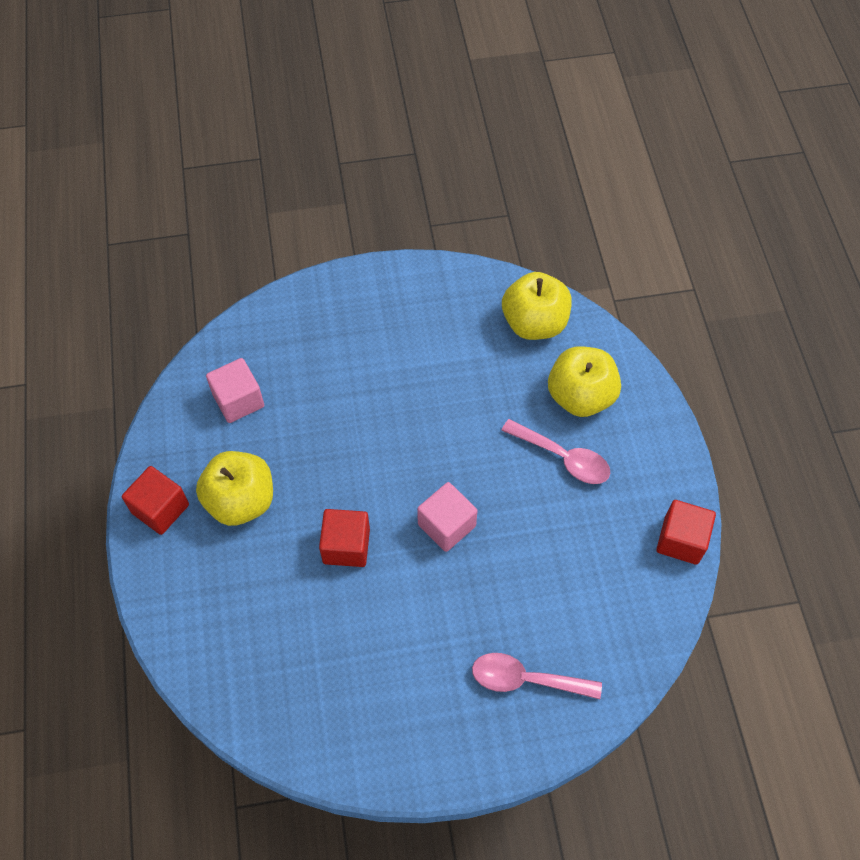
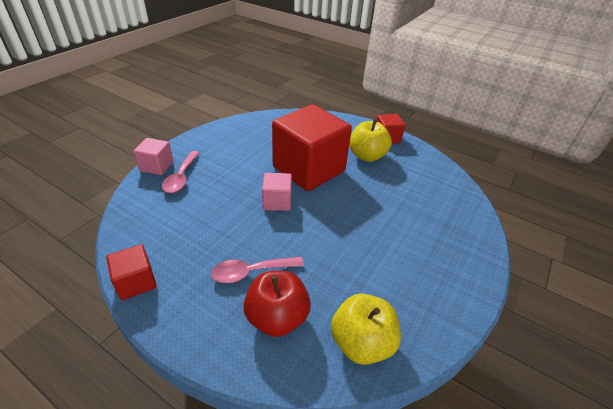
camera: 130 degrees right, 20 degrees down
pink cube [206,358,264,423] -> pink cube moved to [133,138,173,175]
red cube [319,509,370,567] -> red cube [272,104,352,191], size x2.21
pink spoon [472,653,602,699] -> pink spoon turned 135 degrees clockwise [162,151,199,193]
yellow apple [548,346,621,417] -> red apple [243,271,311,337]

